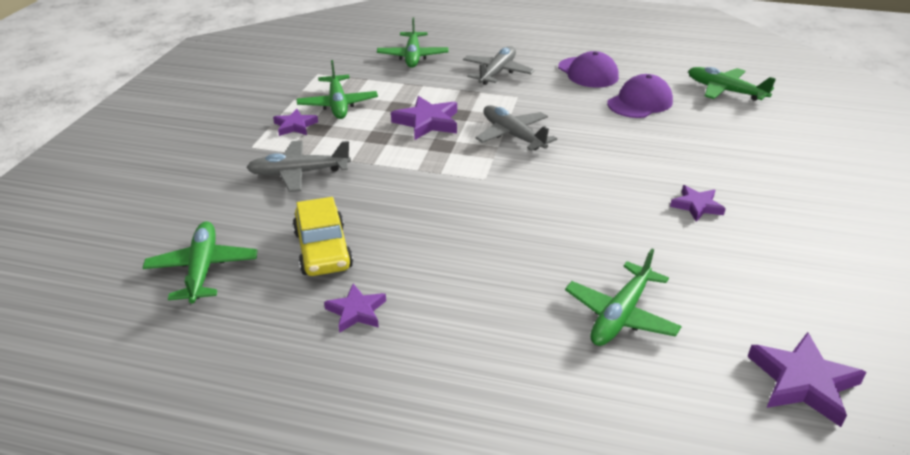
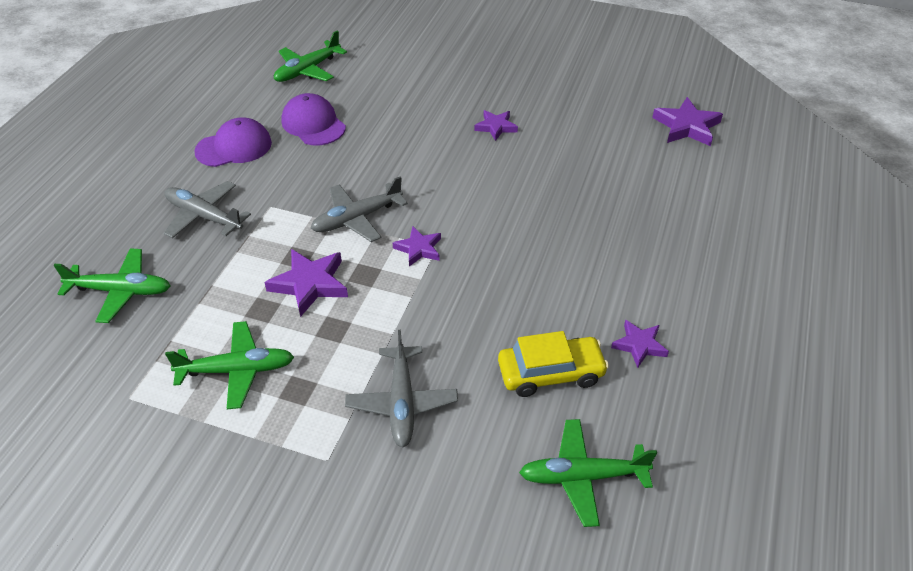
camera: 85 degrees left, 10 degrees up
purple star [273,109,318,136] -> purple star moved to [393,226,441,267]
green plane [565,249,682,346] -> none

